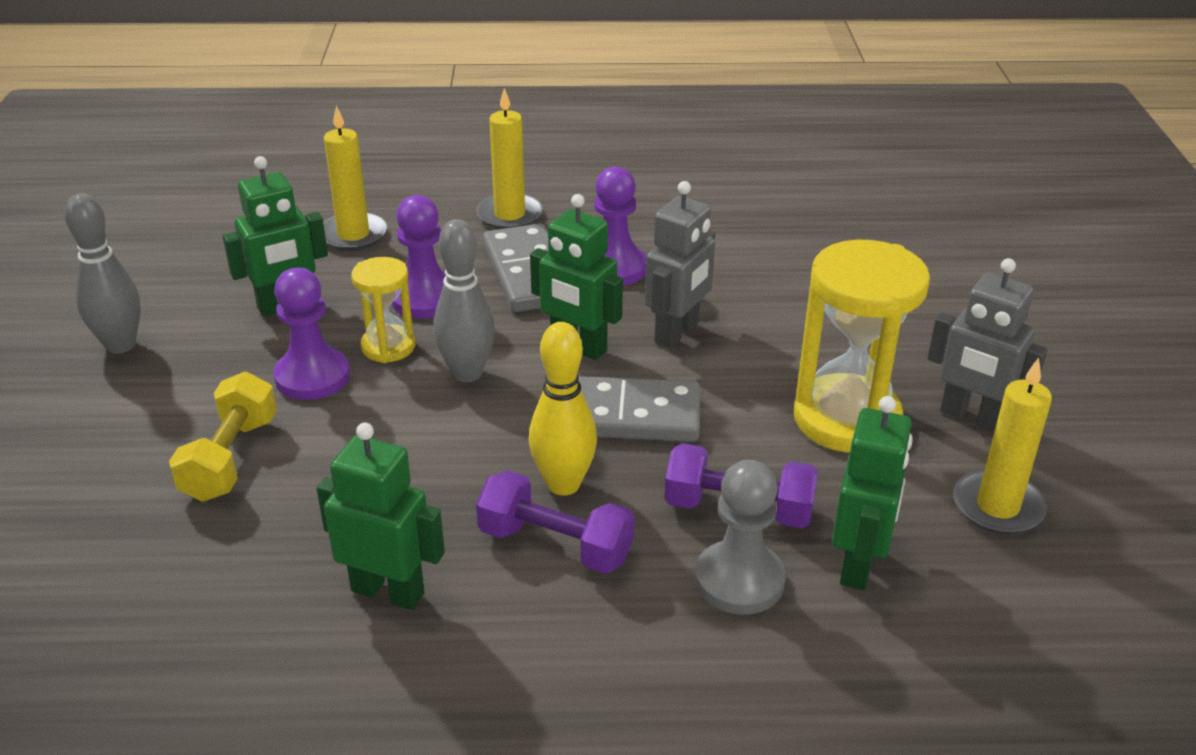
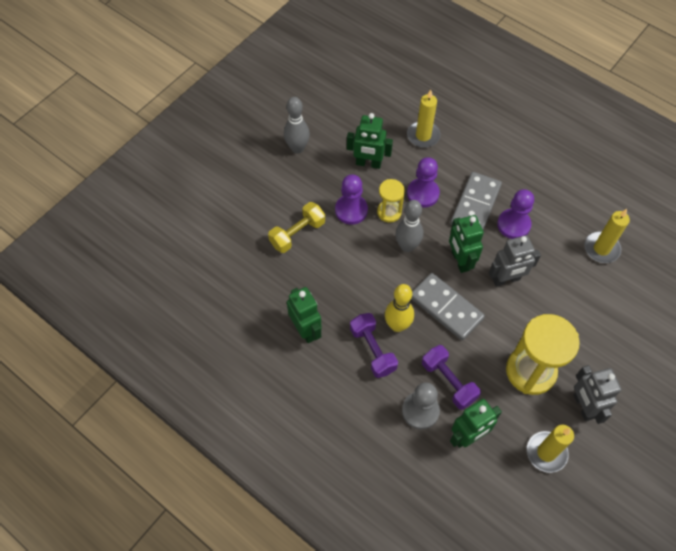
camera: 40 degrees right, 25 degrees up
yellow candle [476,88,543,229] -> yellow candle moved to [584,209,630,263]

